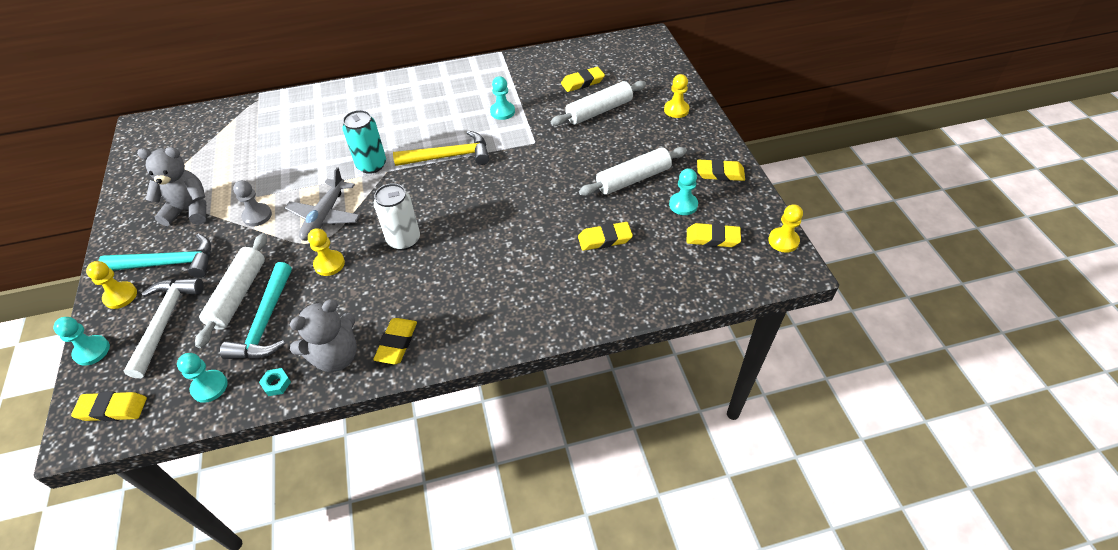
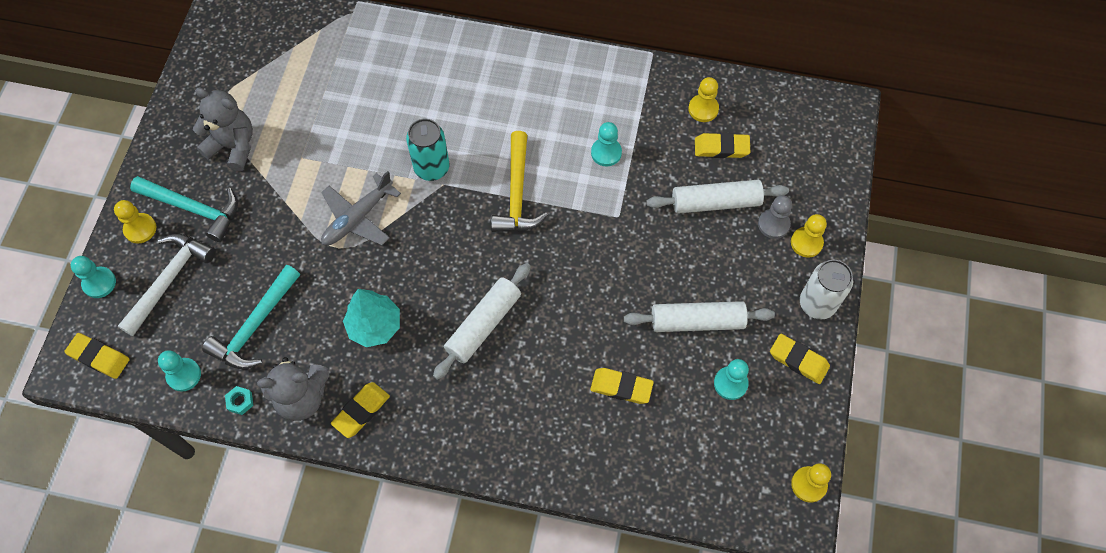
camera: 25 degrees right, 15 degrees up
white rolling pin [195,233,267,348] -> white rolling pin moved to [433,263,531,380]
grey pawn [233,180,272,226] -> grey pawn moved to [758,195,792,239]
yellow pawn [308,228,345,276] -> yellow pawn moved to [688,77,719,122]
white can [374,183,420,250] -> white can moved to [800,260,853,319]
yellow hammer [393,131,489,166] -> yellow hammer turned 75 degrees clockwise [491,131,548,232]
yellow eraser [687,223,741,247] -> none
none -> turquoise tree [343,289,400,347]

